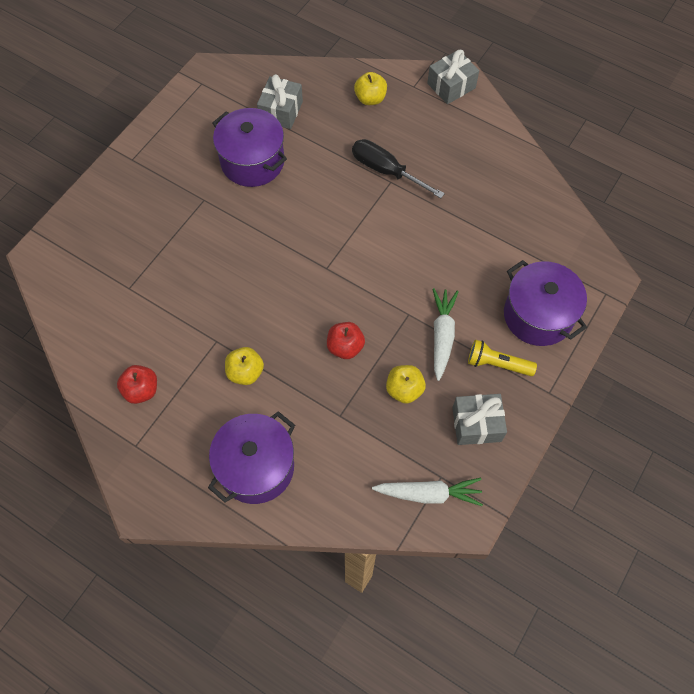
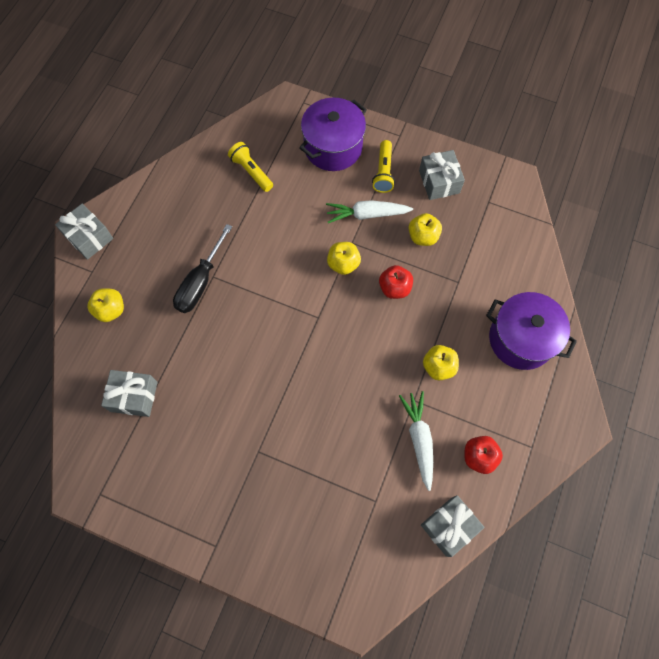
camera: 100 degrees left, 5 degrees up
purple pot [212,108,287,187] -> none
white carrot [372,478,483,506] -> white carrot moved to [399,391,433,491]
none -> yellow flashlight [228,142,273,192]
none -> yellow apple [327,242,361,275]
none -> grey gift [421,495,485,557]

